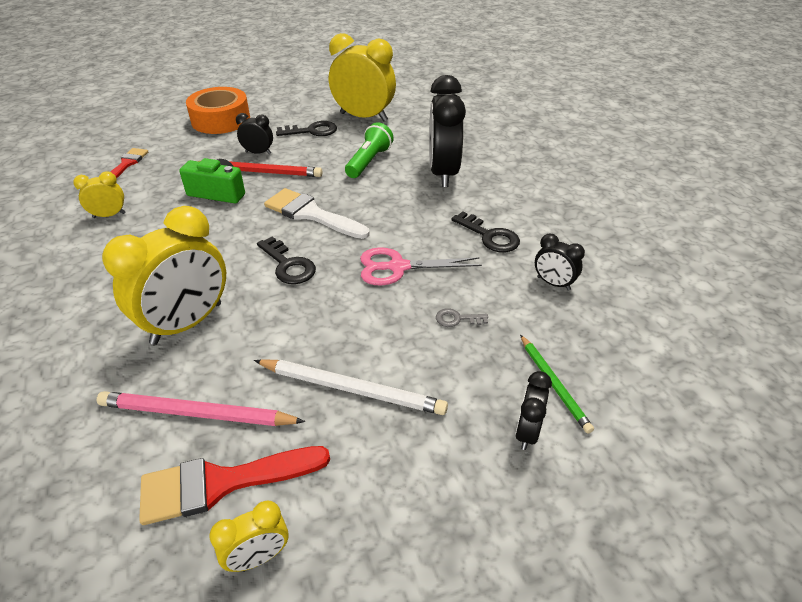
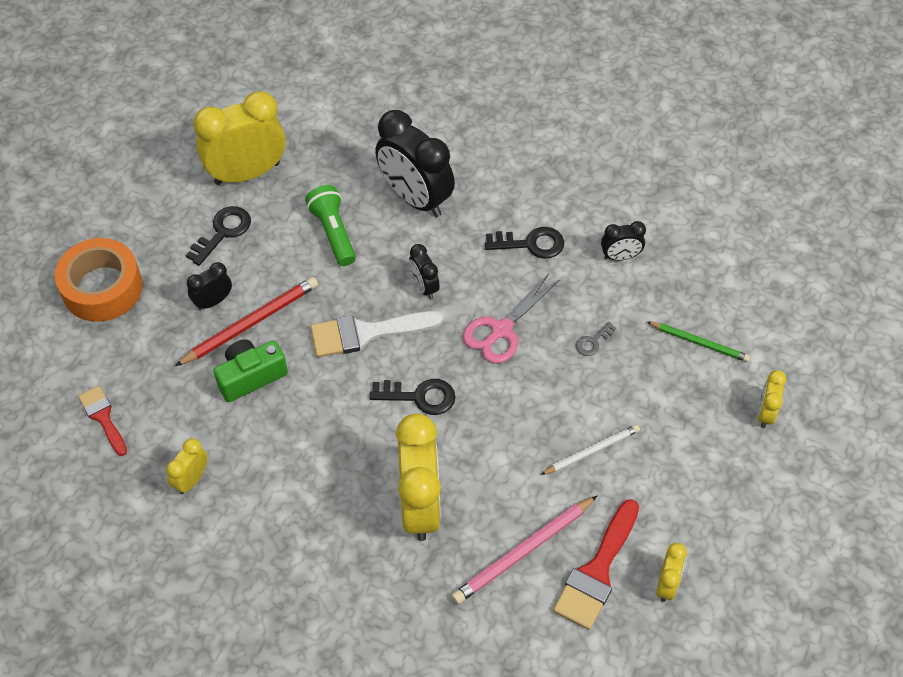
camera: 45 degrees left, 15 degrees up
white pencil [254,359,448,415] -> white pencil [541,425,640,475], size x0.65
black clock [515,371,552,450] -> black clock moved to [409,244,440,299]
none -> yellow clock [757,370,787,428]

